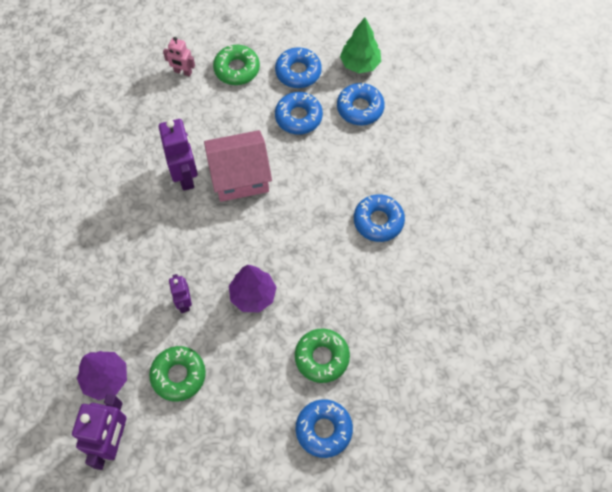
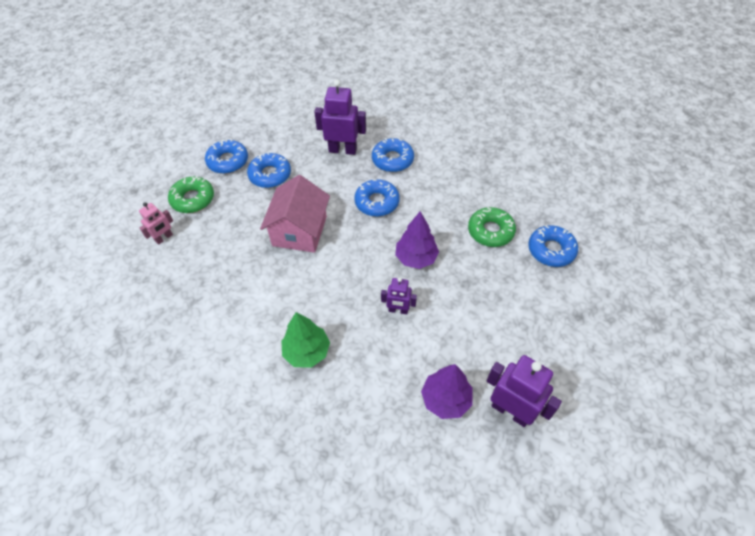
camera: 65 degrees left, 10 degrees down
green donut [149,346,206,402] -> none
purple robot [159,119,198,191] -> purple robot moved to [314,80,366,155]
blue donut [337,83,385,125] -> blue donut moved to [354,179,400,217]
green tree [340,17,381,73] -> green tree moved to [282,312,330,368]

